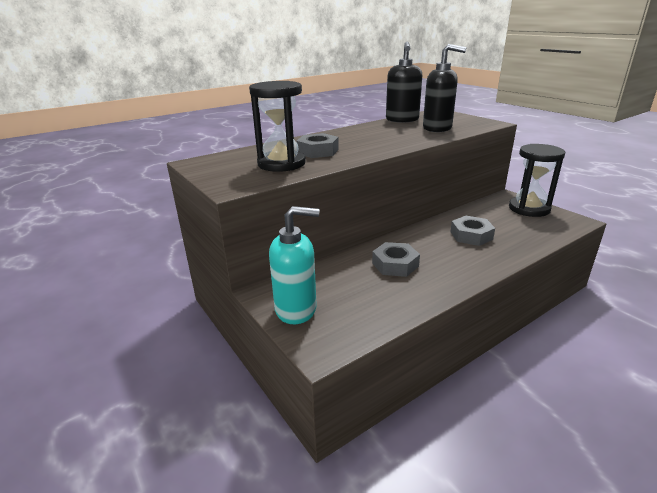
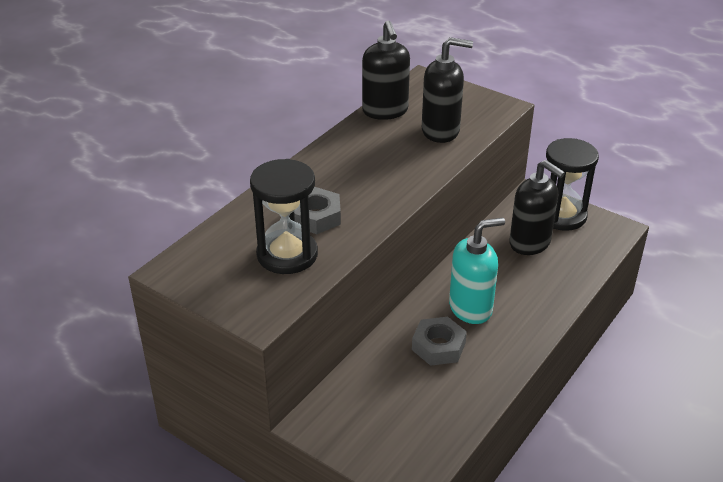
camera: 20 degrees left, 10 degrees up
turquoise soap dispenser [269,206,320,324] -> turquoise soap dispenser moved to [449,218,505,324]
grey nut [450,216,495,246] -> none
none -> black soap dispenser [509,160,565,255]

